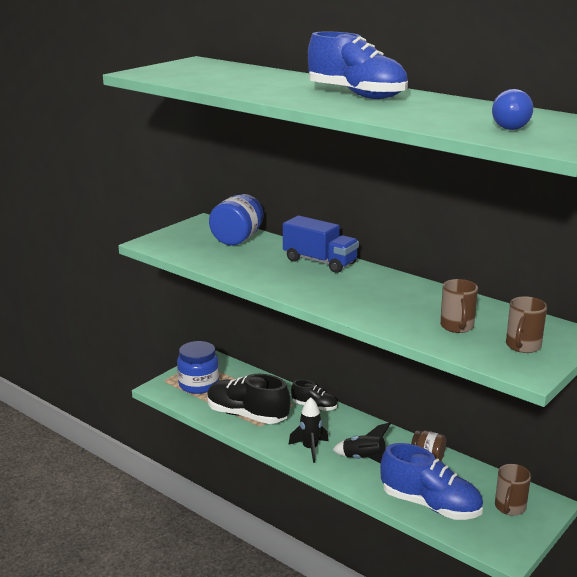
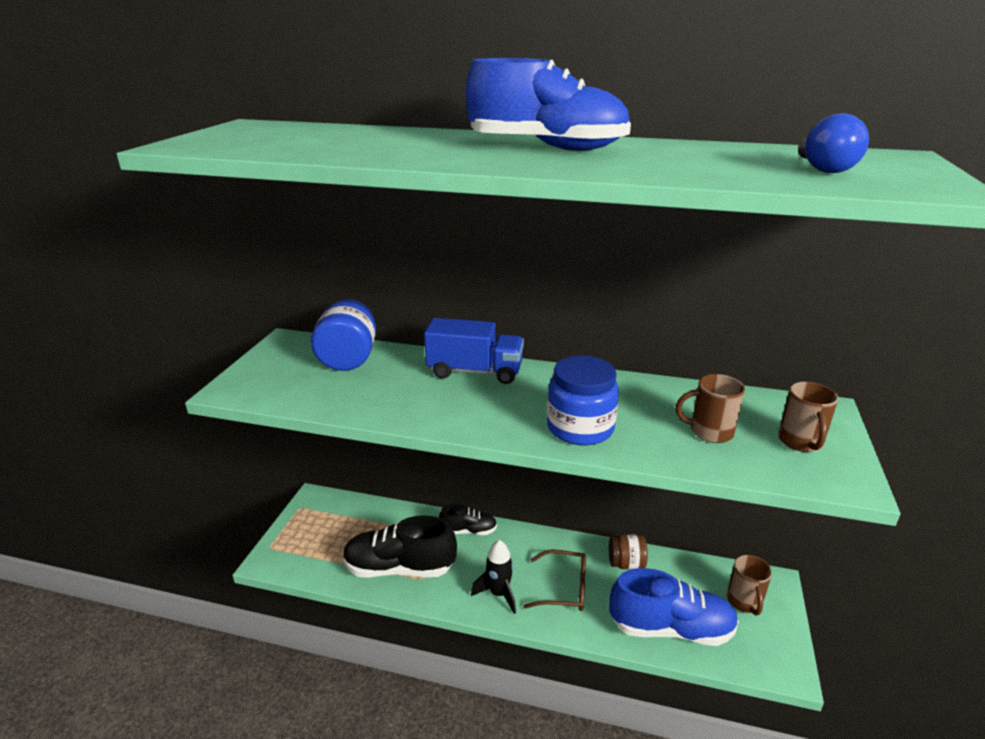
camera: 25 degrees left, 5 degrees up
blue jar [177,341,219,394] -> blue jar moved to [547,356,619,445]
black rocket [333,423,391,464] -> brown glasses [523,550,586,611]
brown mug [440,279,478,333] -> brown mug turned 120 degrees clockwise [675,374,745,443]

